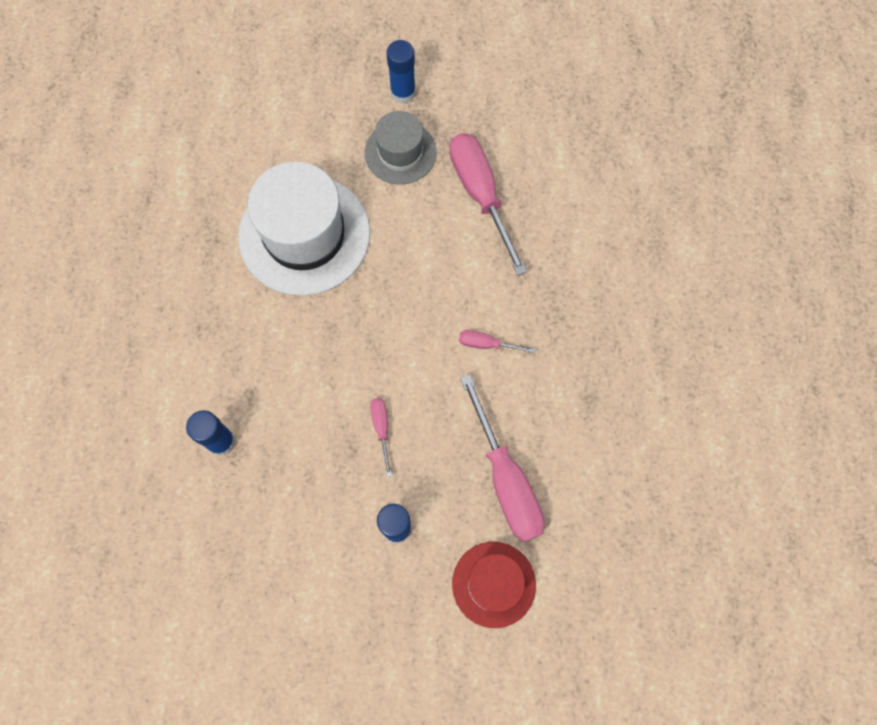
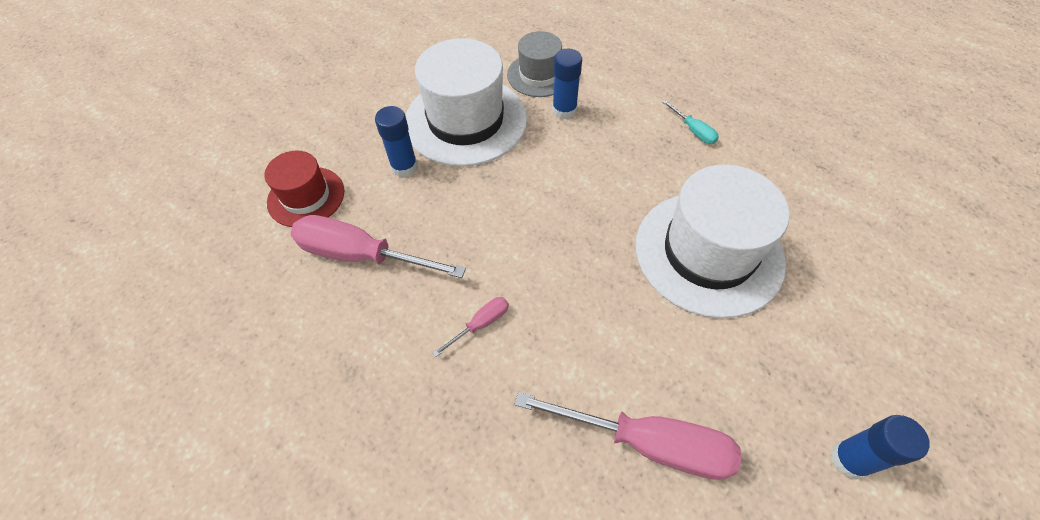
camera: 130 degrees right, 15 degrees down
grey hat [365,111,436,185] -> grey hat moved to [507,31,562,97]
pink screwdriver [370,398,392,477] -> none
none -> white hat [406,38,527,167]
none -> turquoise screwdriver [662,100,719,144]

